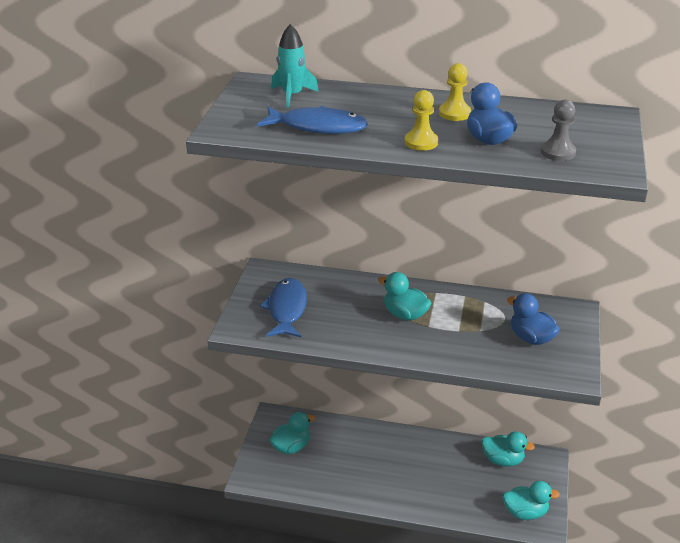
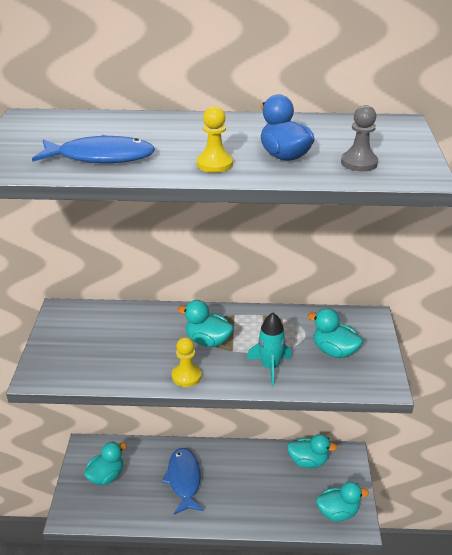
camera: 10 degrees left, 0 degrees up
blue fish [260,278,307,337] -> blue fish moved to [161,448,204,515]
turquoise rocket [271,24,319,108] -> turquoise rocket moved to [247,313,292,386]
yellow pawn [439,63,471,121] -> yellow pawn moved to [172,337,201,387]
blue duck [507,293,560,345] -> turquoise duck [308,308,363,358]

